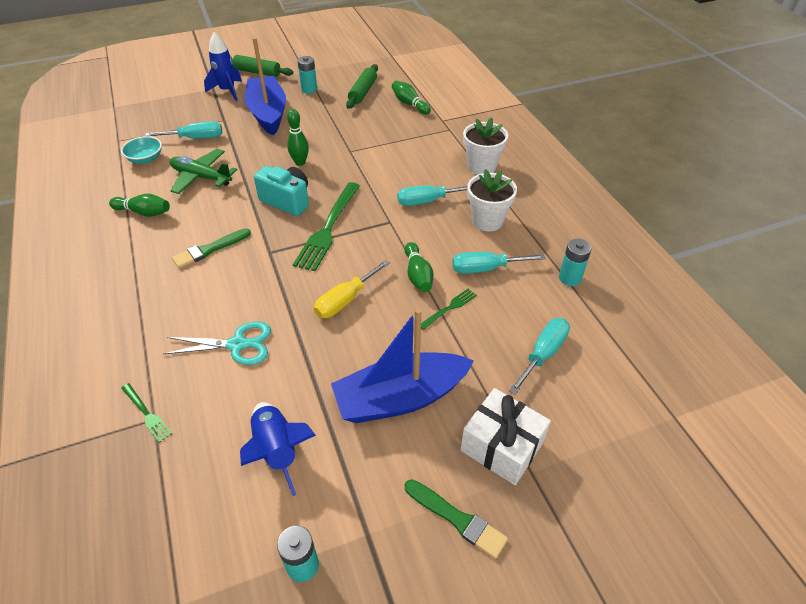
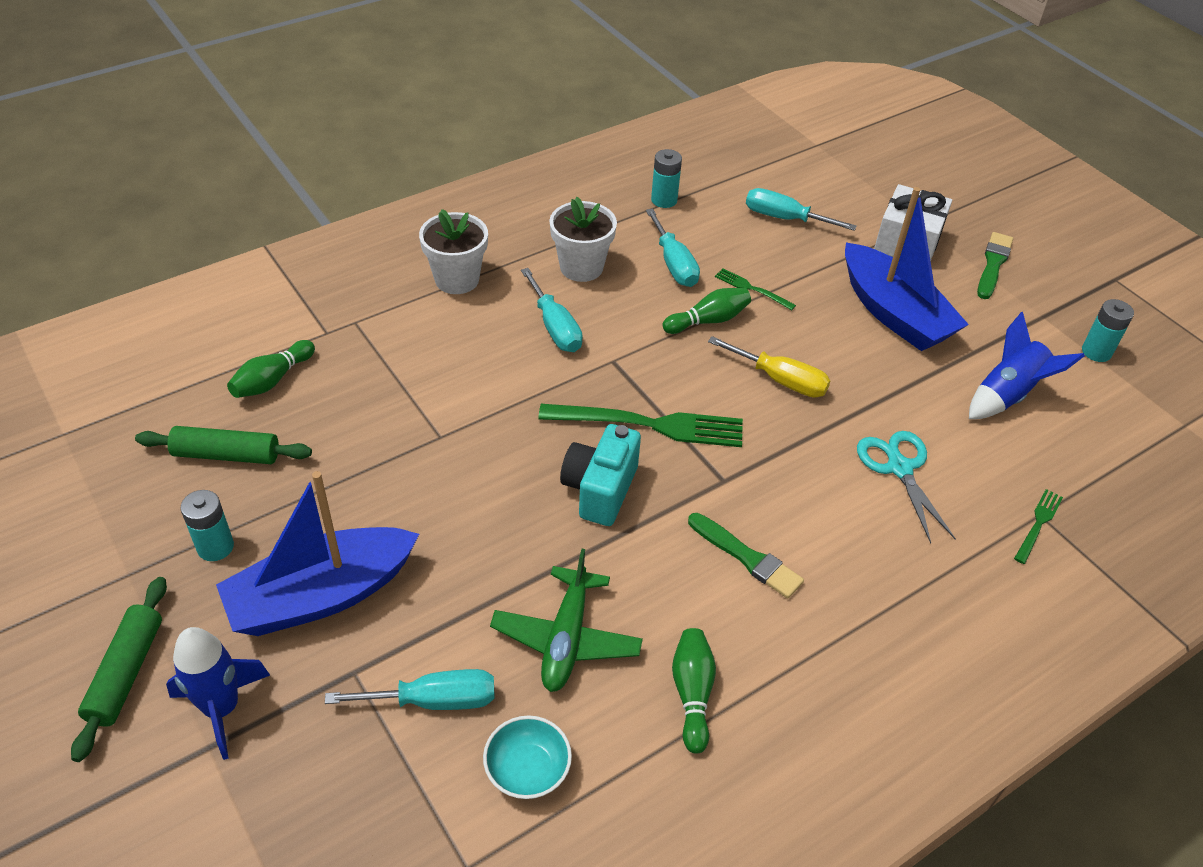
camera: 105 degrees left, 0 degrees up
turquoise screwdriver [145,121,222,139] -> turquoise screwdriver turned 105 degrees clockwise [325,669,495,710]
green bowling pin [287,109,309,166] -> none

